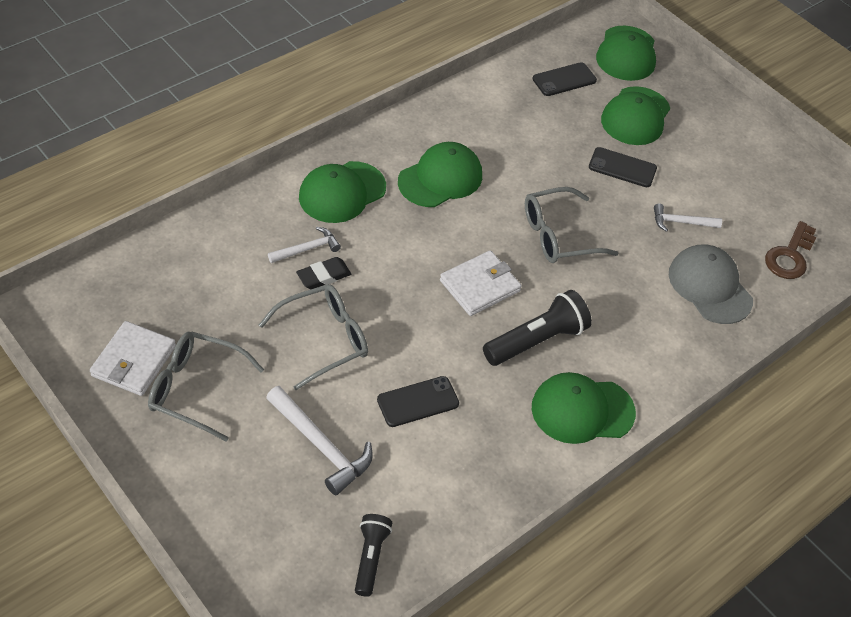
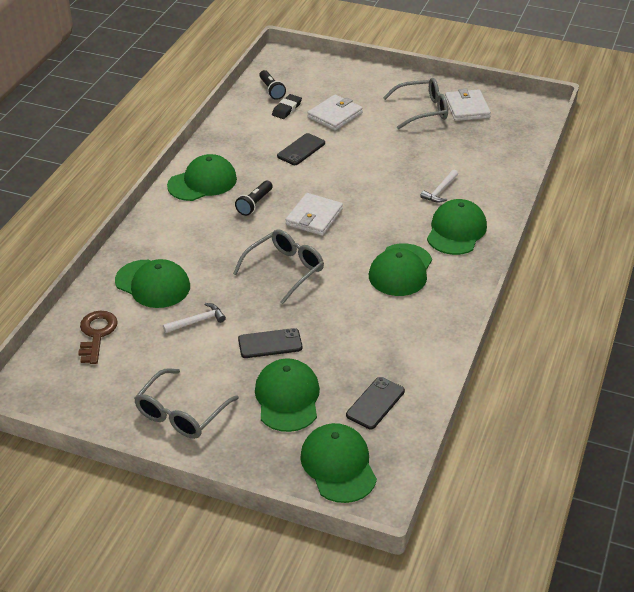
camera: 155 degrees right, 10 degrees down
grey glasses [259,284,368,390] -> grey glasses moved to [134,368,239,439]
white hammer [266,386,373,495] -> white wallet [308,95,363,131]
black eraser [296,257,351,289] -> black eraser moved to [272,94,302,119]
black flashlight [483,290,592,366] -> black flashlight [235,181,273,216], size x0.62
grey cap [669,245,753,324] -> green cap [115,259,190,308]

